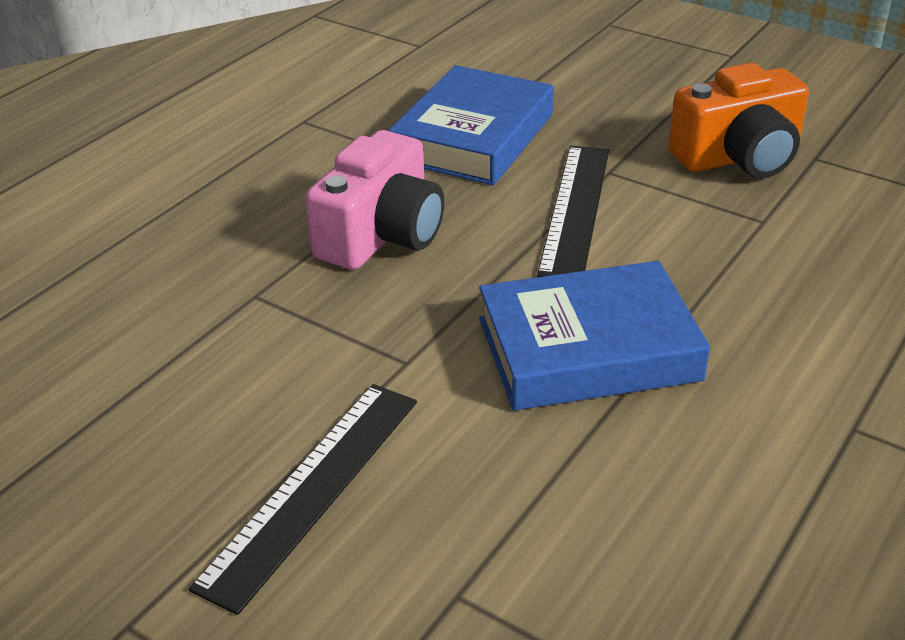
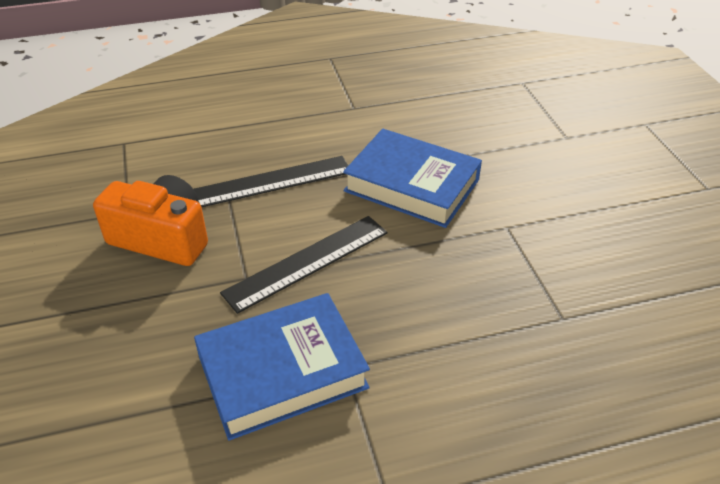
camera: 140 degrees left, 5 degrees up
black ruler [189,384,417,615] -> black ruler moved to [194,156,348,207]
pink camera [305,130,444,270] -> none

